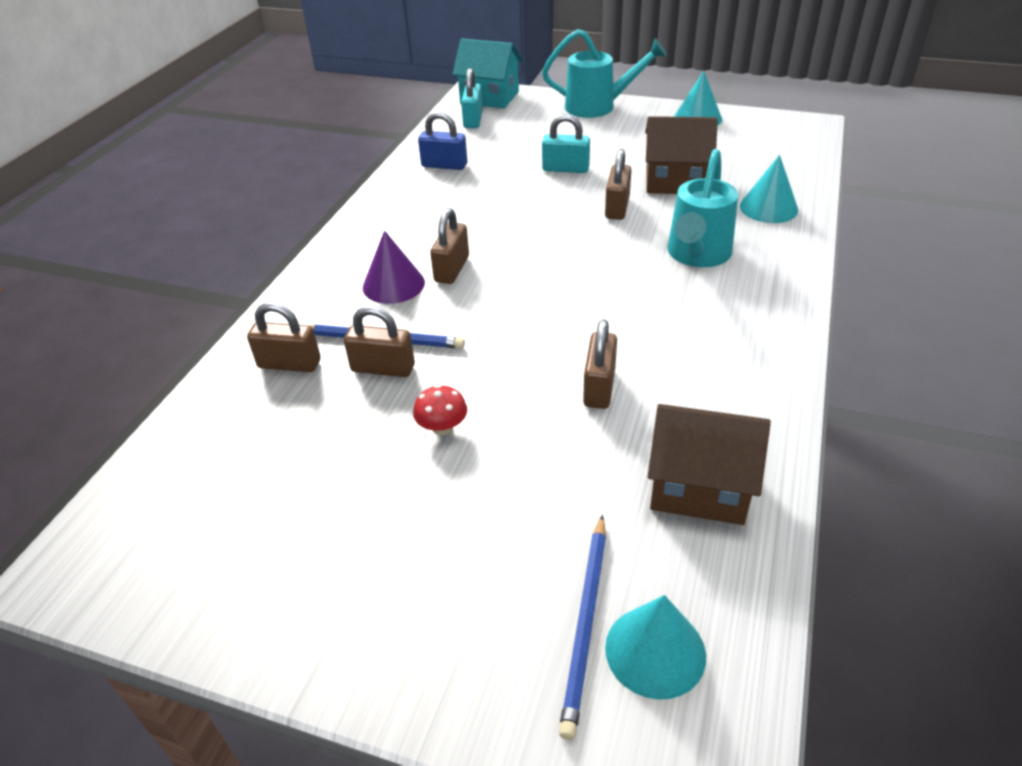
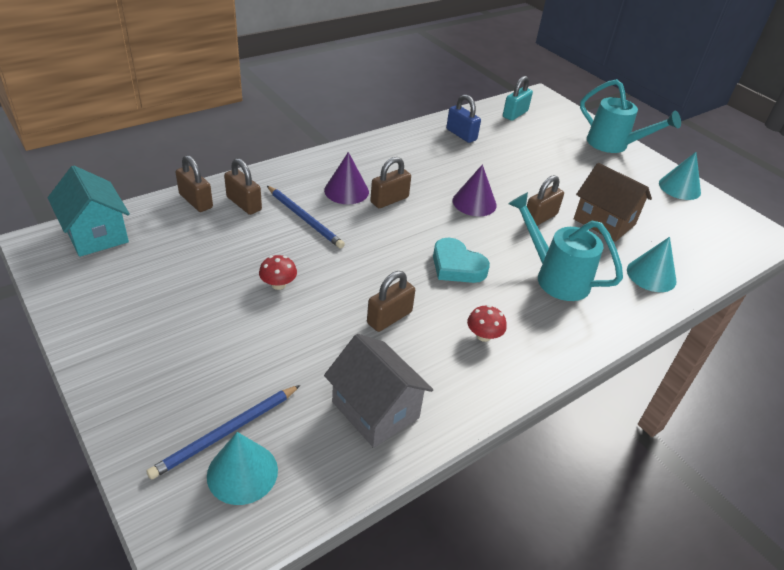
camera: 30 degrees right, 0 degrees up
brown padlock [344,306,415,377] -> brown padlock moved to [175,155,213,212]
turquoise house [453,38,523,109] -> turquoise house moved to [48,165,130,257]
turquoise padlock [542,114,590,173] -> none
brown house [648,404,771,525] -> grey house [324,334,433,448]
turquoise watering can [667,149,738,267] -> turquoise watering can turned 75 degrees clockwise [508,192,623,301]
none -> turquoise heart [433,238,490,283]
none -> purple cone [453,164,497,216]
none -> red mushroom [467,305,507,342]

